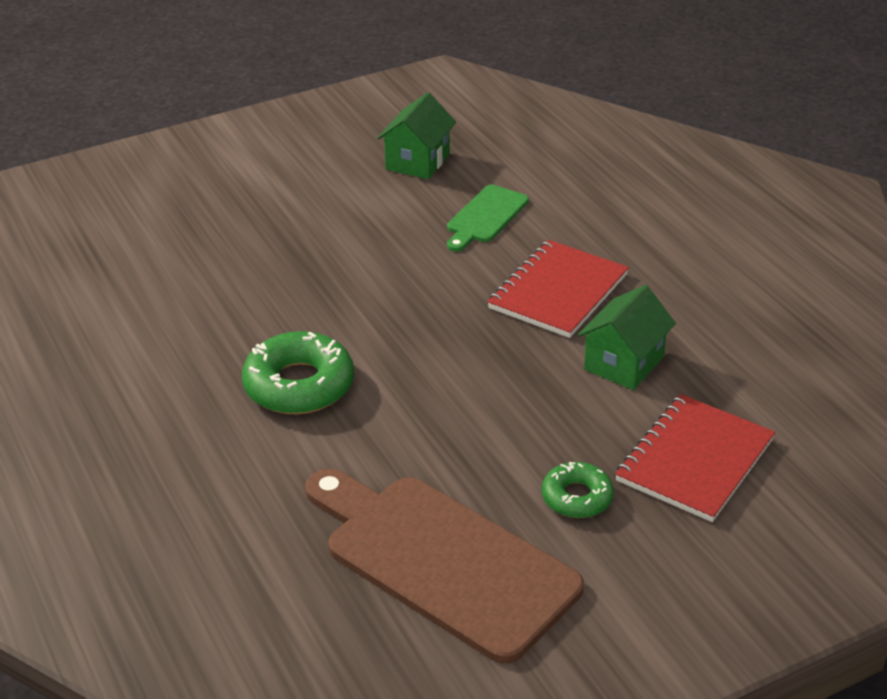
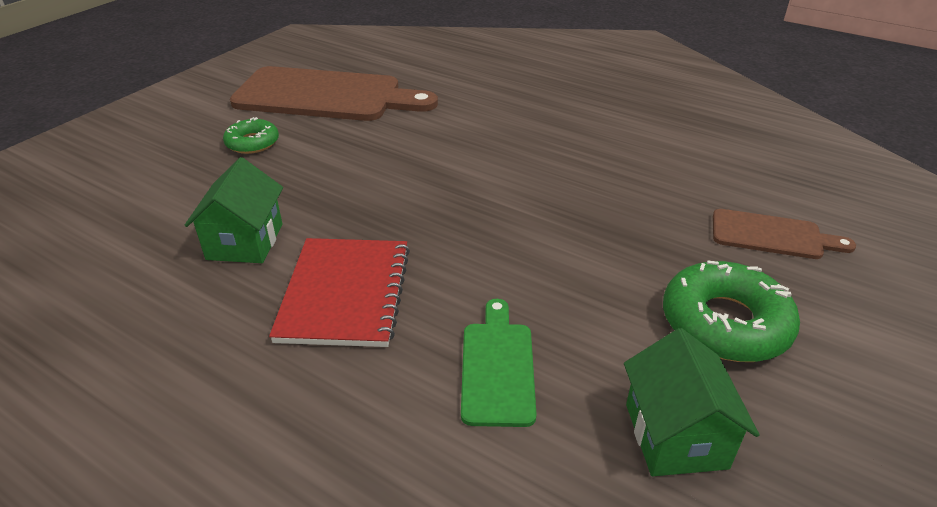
camera: 150 degrees right, 0 degrees up
green donut [242,331,354,414] -> green donut moved to [663,260,800,362]
red notebook [615,394,776,522] -> none
none -> brown cutting board [713,209,856,259]

